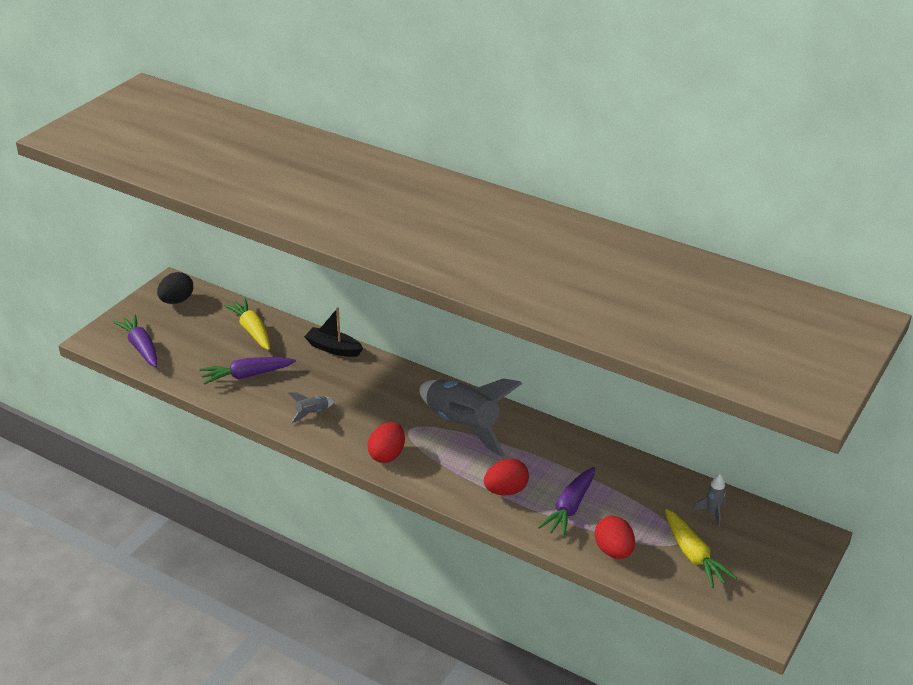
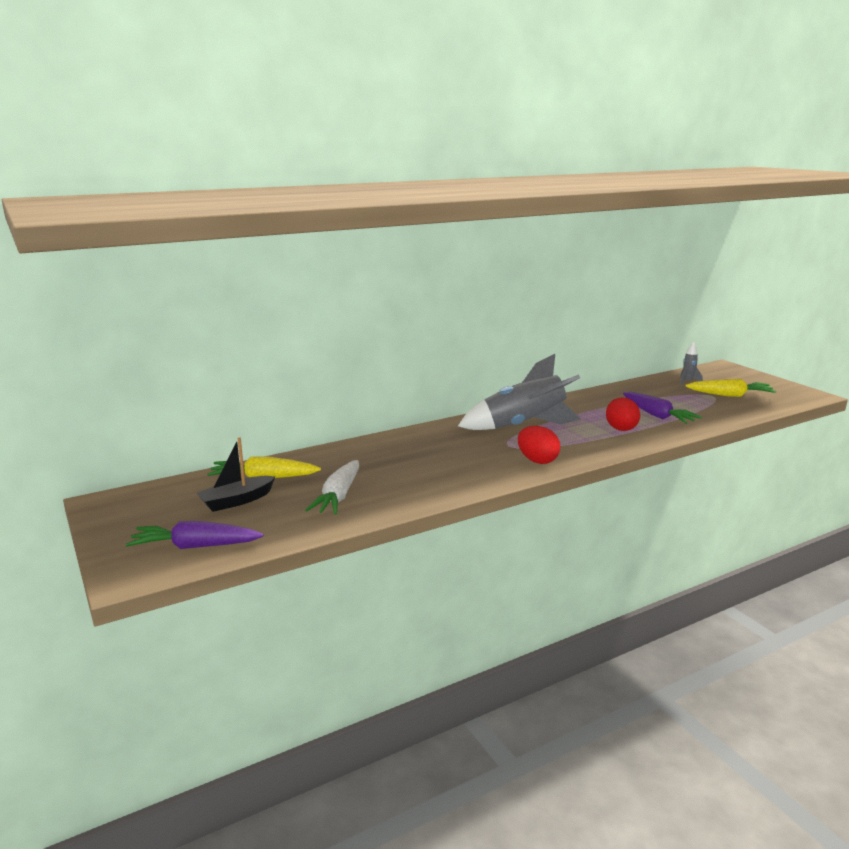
camera: 60 degrees left, 15 degrees down
black egg [157,272,193,304] -> none
purple carrot [200,357,296,385] -> white carrot [305,460,359,514]
grey rocket [288,392,335,423] -> none
black boat [304,307,363,357] -> black boat moved to [197,438,275,512]
red egg [595,516,635,559] -> none

